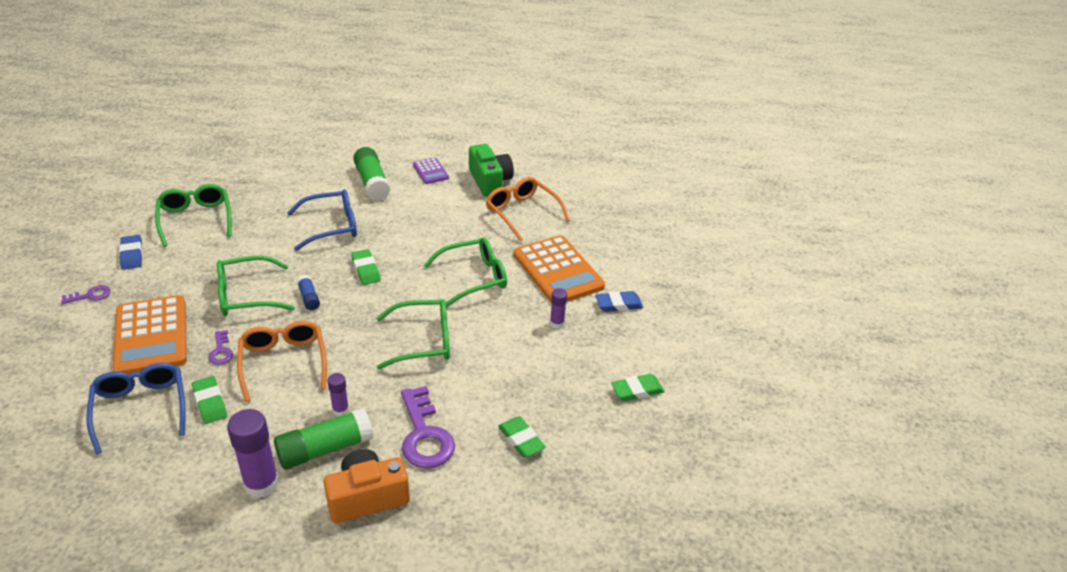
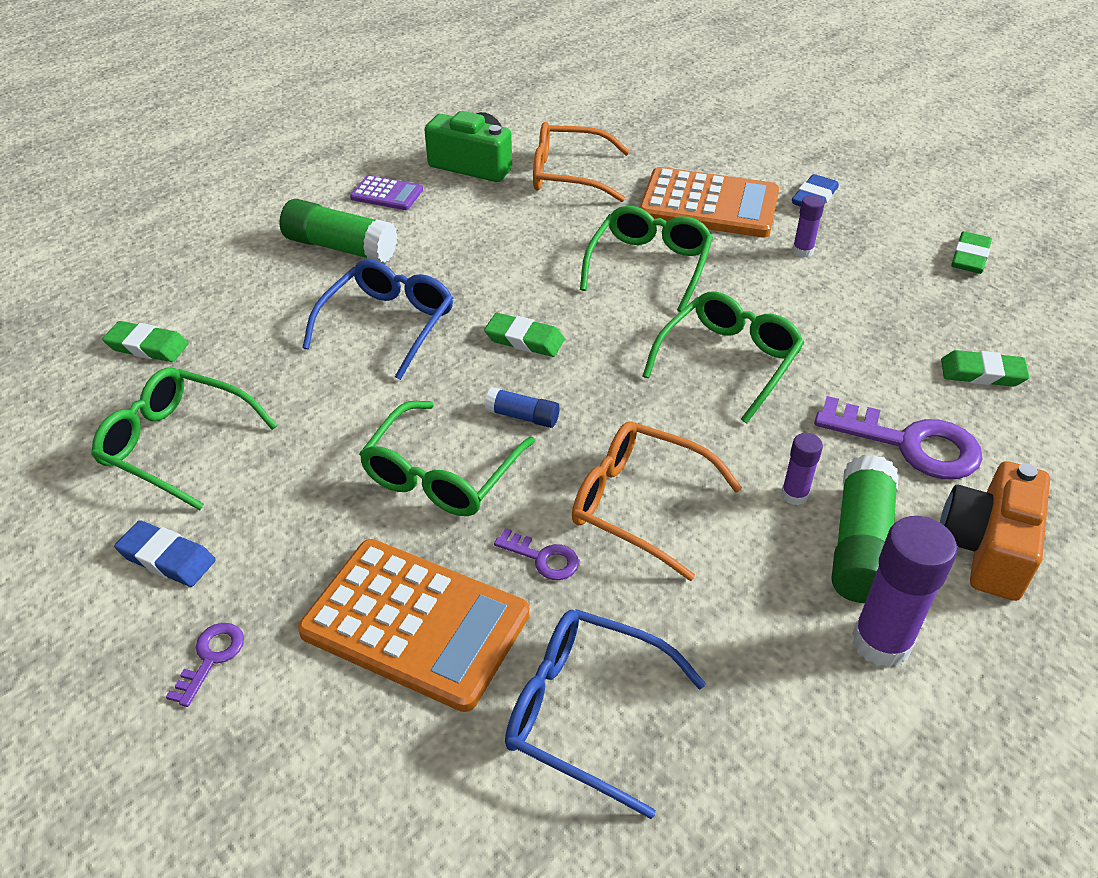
camera: 45 degrees left, 5 degrees up
green eraser [192,376,227,424] -> green eraser moved to [103,321,188,362]

